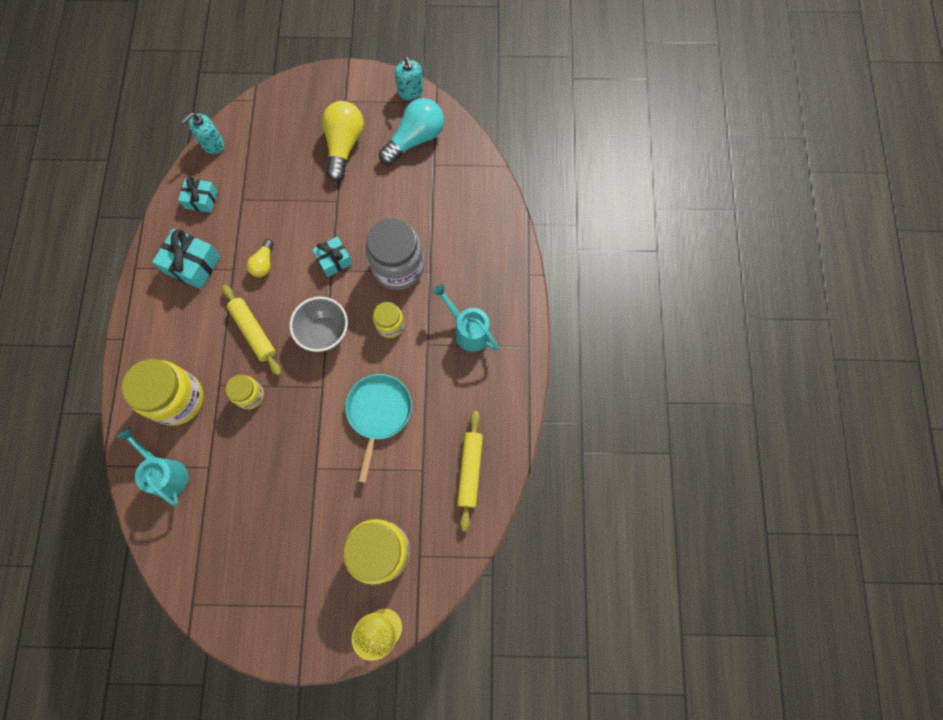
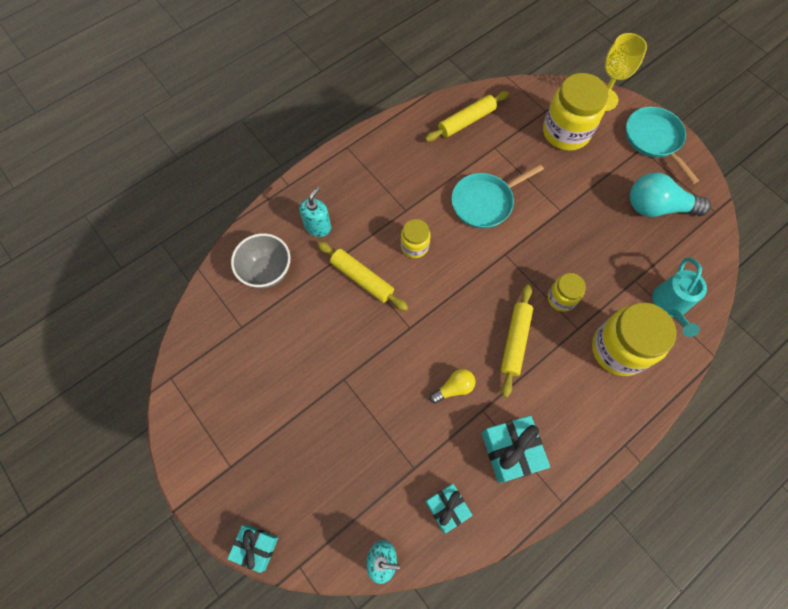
camera: 130 degrees left, 5 degrees down
grey bowl [290,297,348,352] -> grey bowl moved to [231,233,291,289]
turquoise gift [312,236,352,277] -> turquoise gift moved to [228,525,278,573]
yellow light bulb [322,101,364,181] -> none
grey jar [366,218,424,290] -> yellow rolling pin [317,241,408,311]
turquoise light bulb [379,98,444,165] -> turquoise light bulb moved to [630,173,711,217]
turquoise soap dispenser [395,57,423,100] -> turquoise soap dispenser moved to [299,187,331,237]
turquoise watering can [433,284,499,352] -> none
none -> turquoise pan [626,107,699,184]

